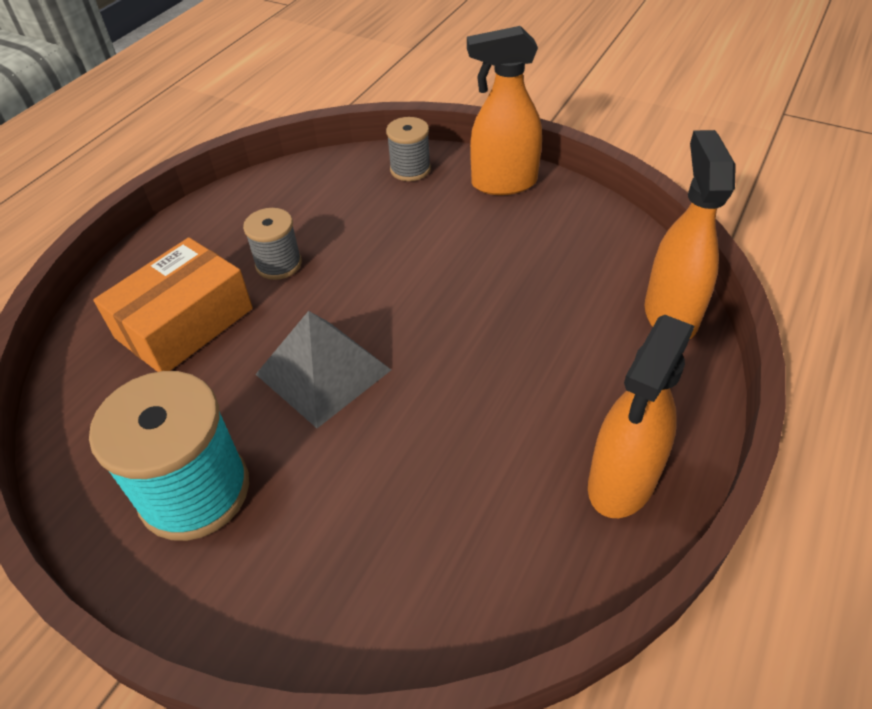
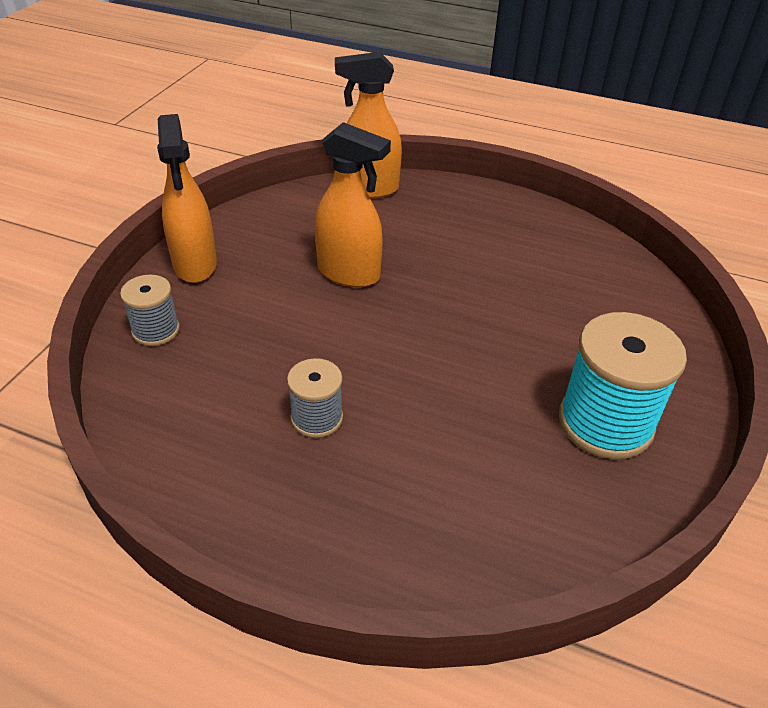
camera: 100 degrees left, 5 degrees down
orange box [93,237,253,372] -> none
grey pyramid [256,311,391,428] -> none
orange spray bottle [588,315,694,518] -> orange spray bottle moved to [315,122,391,287]

